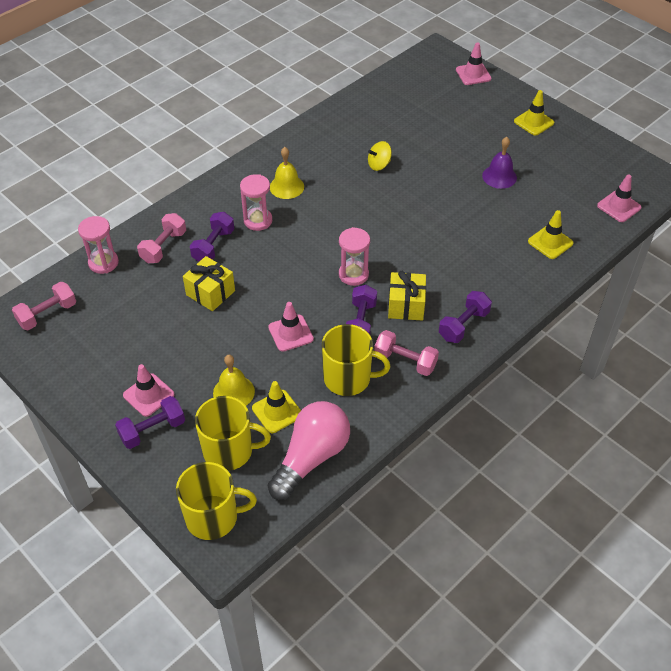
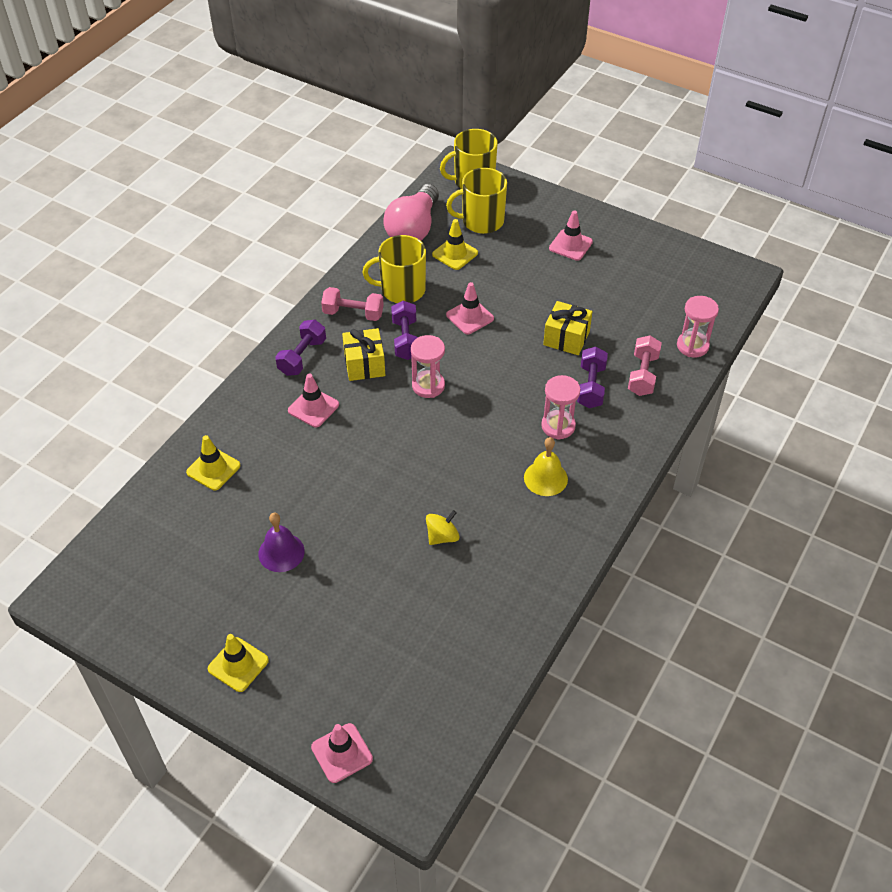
camera: 165 degrees right, 0 degrees up
pink dumbbell [12,282,76,330] -> none
purple dumbbell [115,396,185,449] -> none
yellow bell [213,355,255,406] -> none
pink traffic cone [597,175,642,222] -> pink traffic cone moved to [288,374,339,427]

